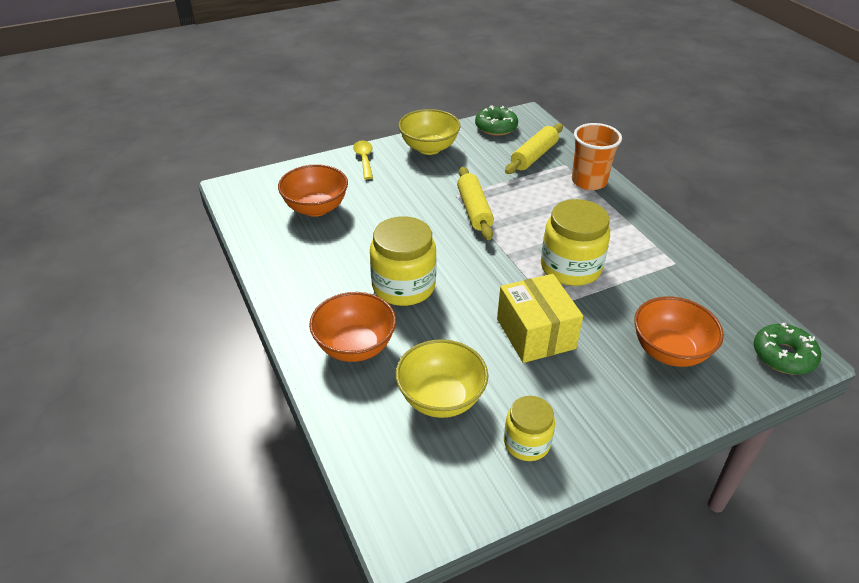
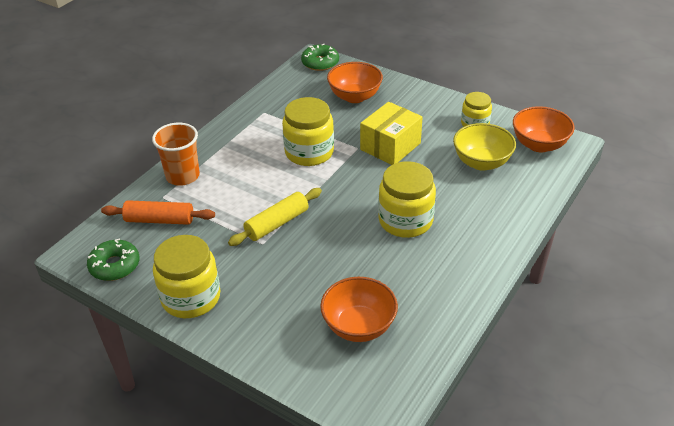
camera: 120 degrees left, 0 degrees up
orange bowl [309,292,396,362] -> orange bowl moved to [513,106,575,152]
yellow spoon [353,140,373,179] -> none
yellow bowl [398,109,461,155] -> yellow jar [153,235,221,318]
yellow rolling pin [505,123,563,174] -> orange rolling pin [101,200,215,225]

